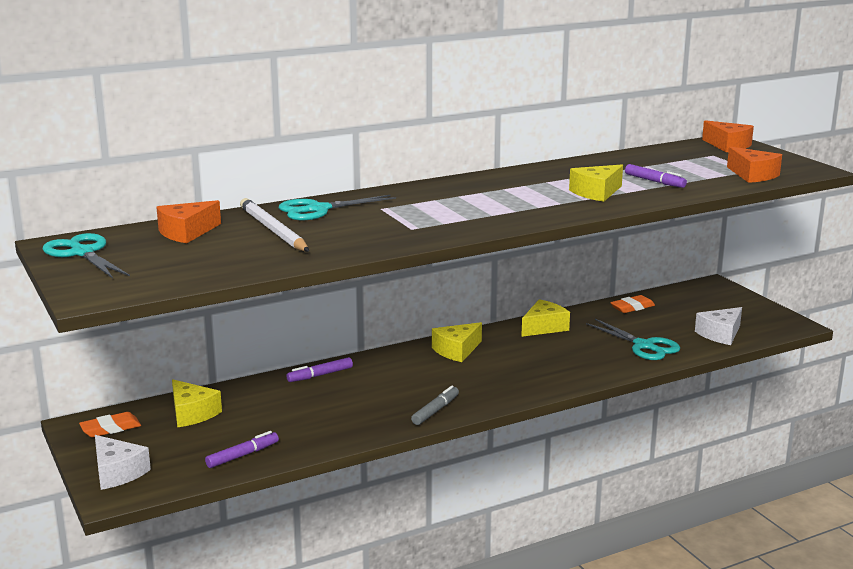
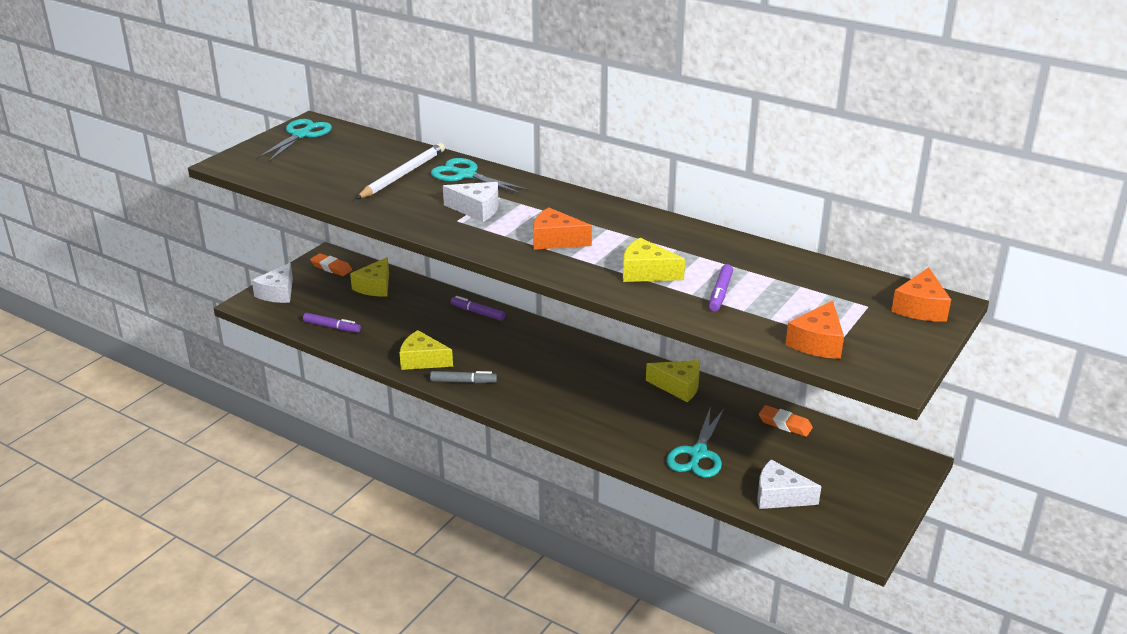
camera: 60 degrees right, 10 degrees up
orange cheese [156,200,221,243] -> orange cheese moved to [533,208,592,250]
yellow cheese [432,322,482,362] -> yellow cheese moved to [400,330,453,370]
none -> white cheese [443,182,499,222]

